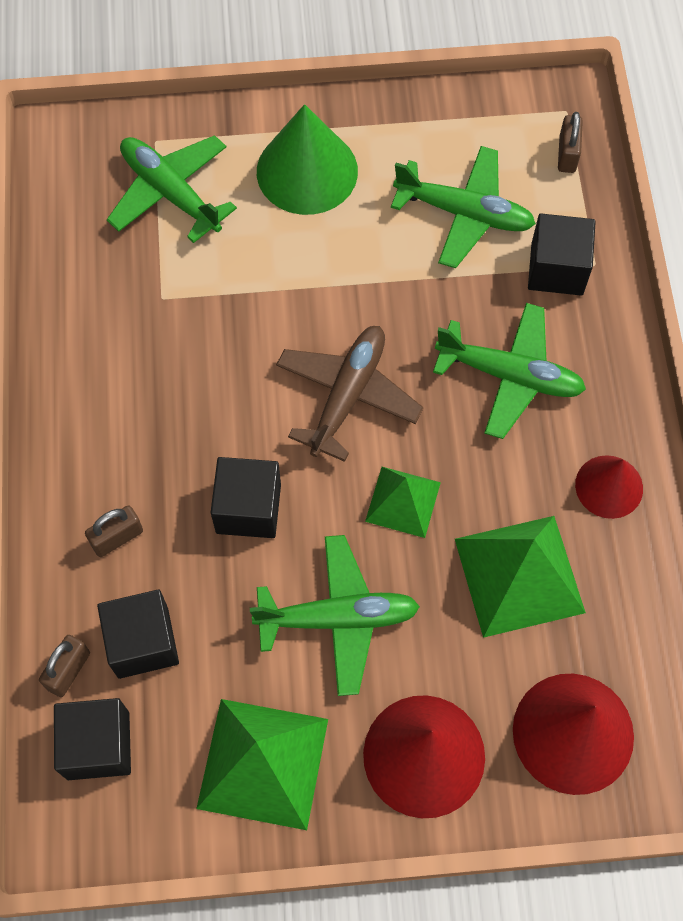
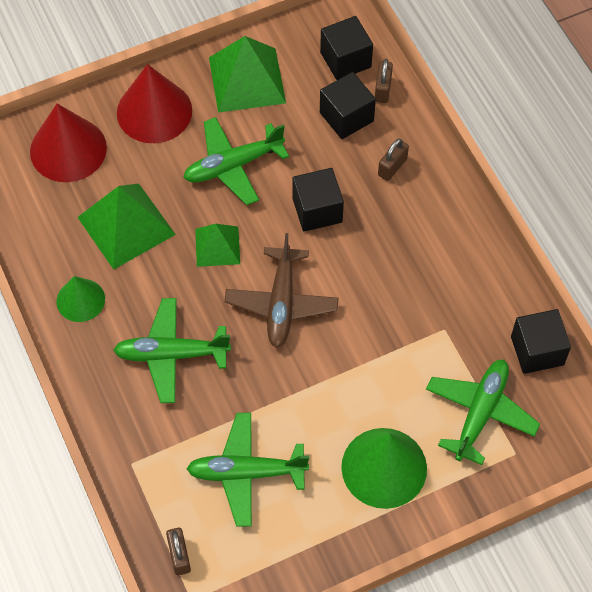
camera: 160 degrees right, 5 degrees down
green plane [107,135,237,243] -> green plane turned 90 degrees counterclockwise [426,360,540,465]
black cube [528,214,596,296] -> black cube moved to [511,309,571,374]
red cone [575,455,643,519] -> green cone [56,276,105,322]

